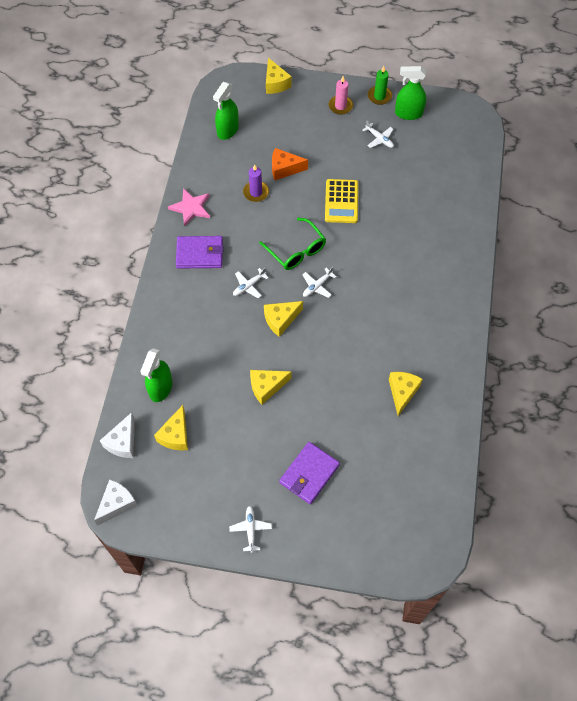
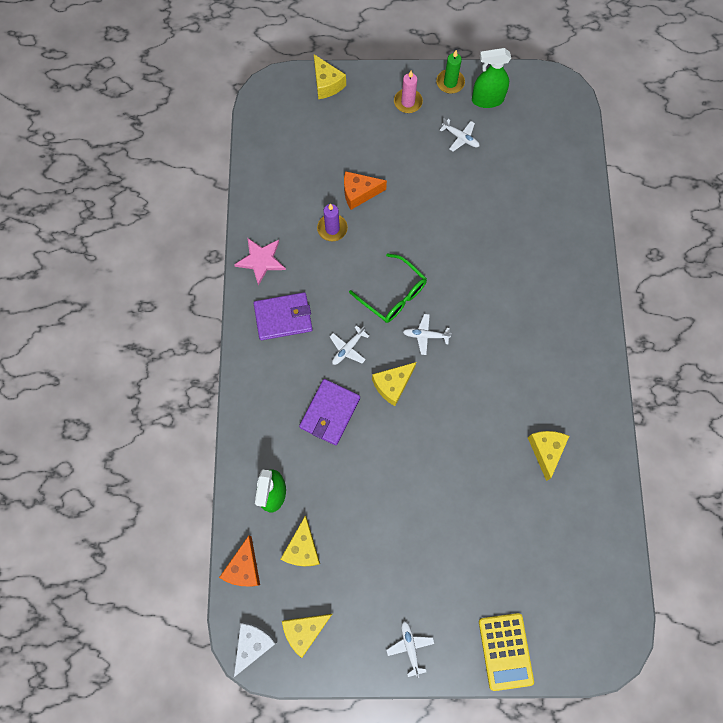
camera: 10 degrees left, 10 degrees up
white cheese [100,412,135,458] -> orange cheese [219,536,260,586]
green spray bottle [213,82,239,140] -> none
yellow cheese [250,370,291,405] -> yellow cheese moved to [282,614,332,658]
purple wallet [279,442,340,504] -> purple wallet moved to [299,379,360,445]
white plane [302,267,337,298] -> white plane turned 60 degrees clockwise [403,314,452,355]
yellow calculator [325,179,358,223] -> yellow calculator moved to [479,613,534,691]

